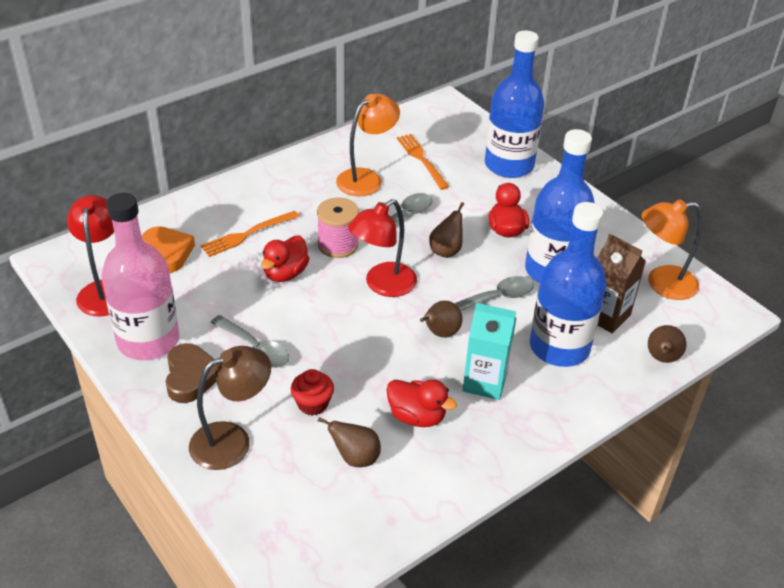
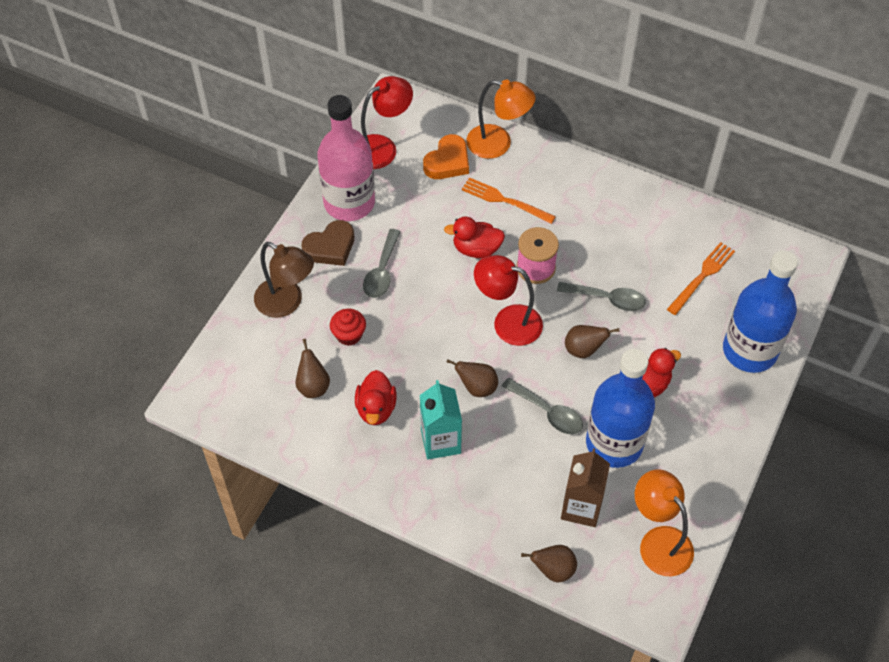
camera: 65 degrees right, 15 degrees up
orange lamp [336,94,400,196] -> orange lamp moved to [466,80,536,159]
blue bottle [530,202,607,367] -> none

